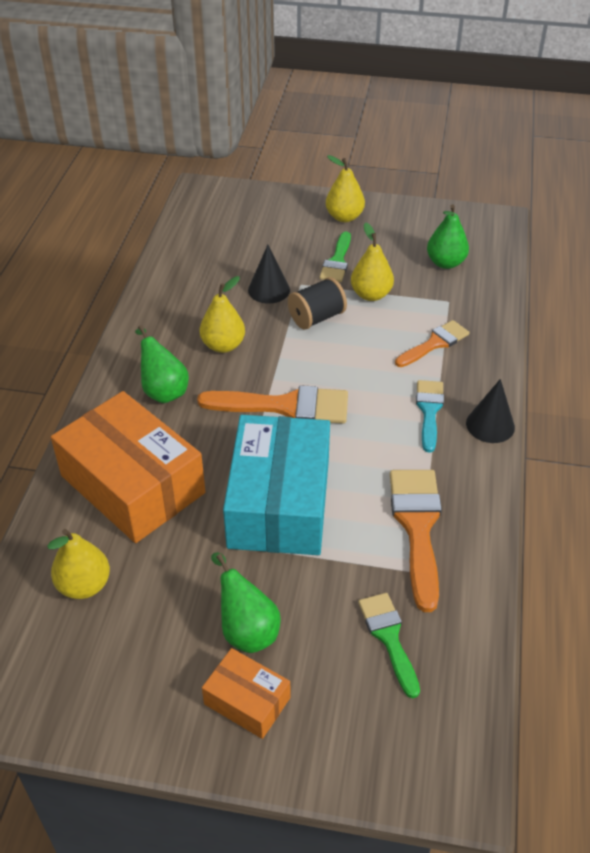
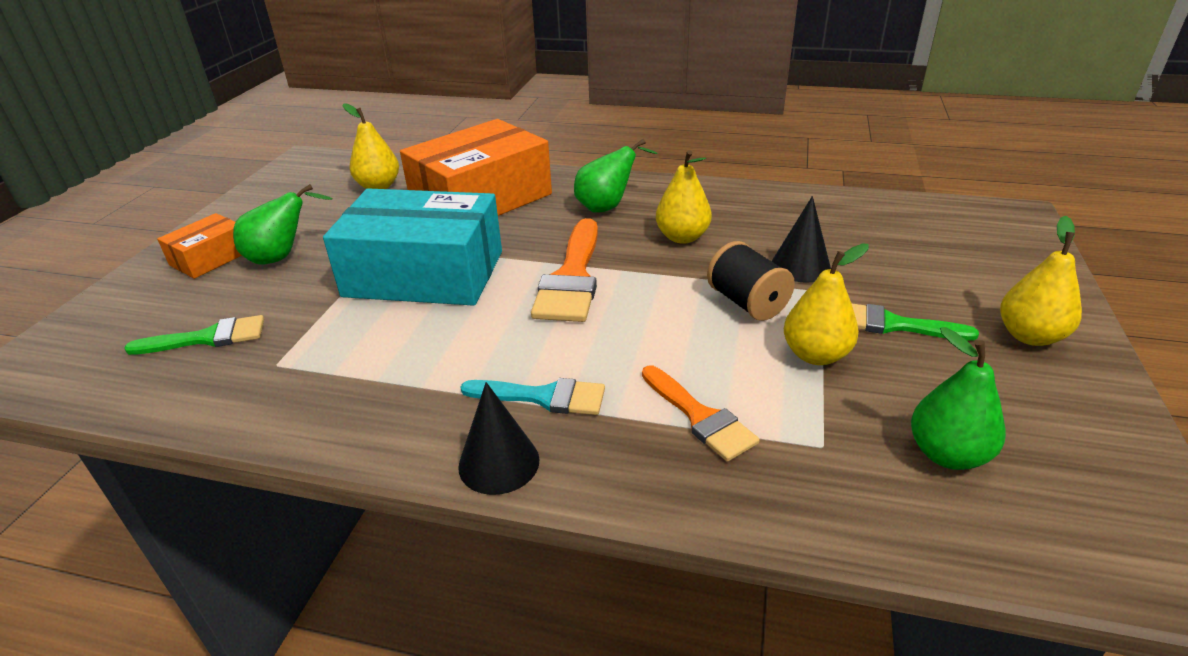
camera: 95 degrees right, 10 degrees down
orange brush [390,470,442,612] -> none

